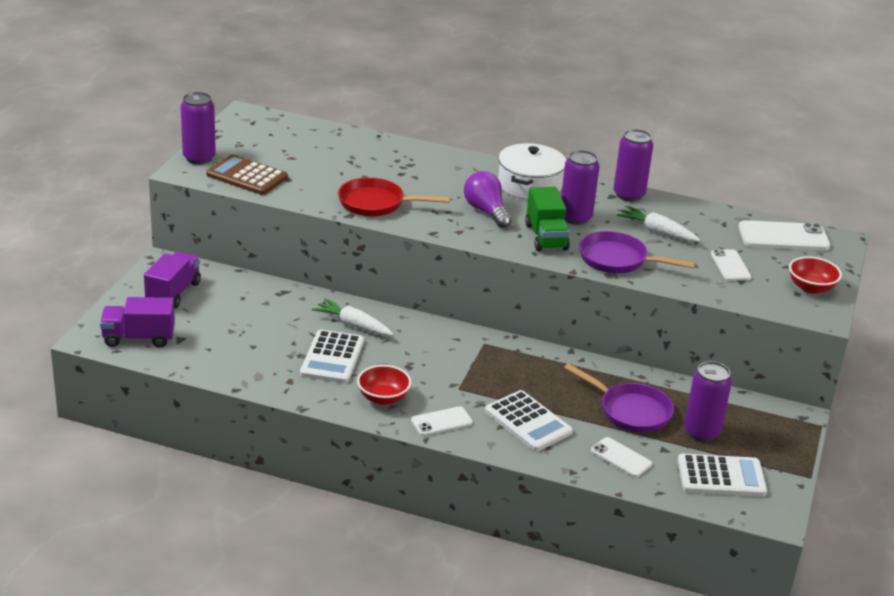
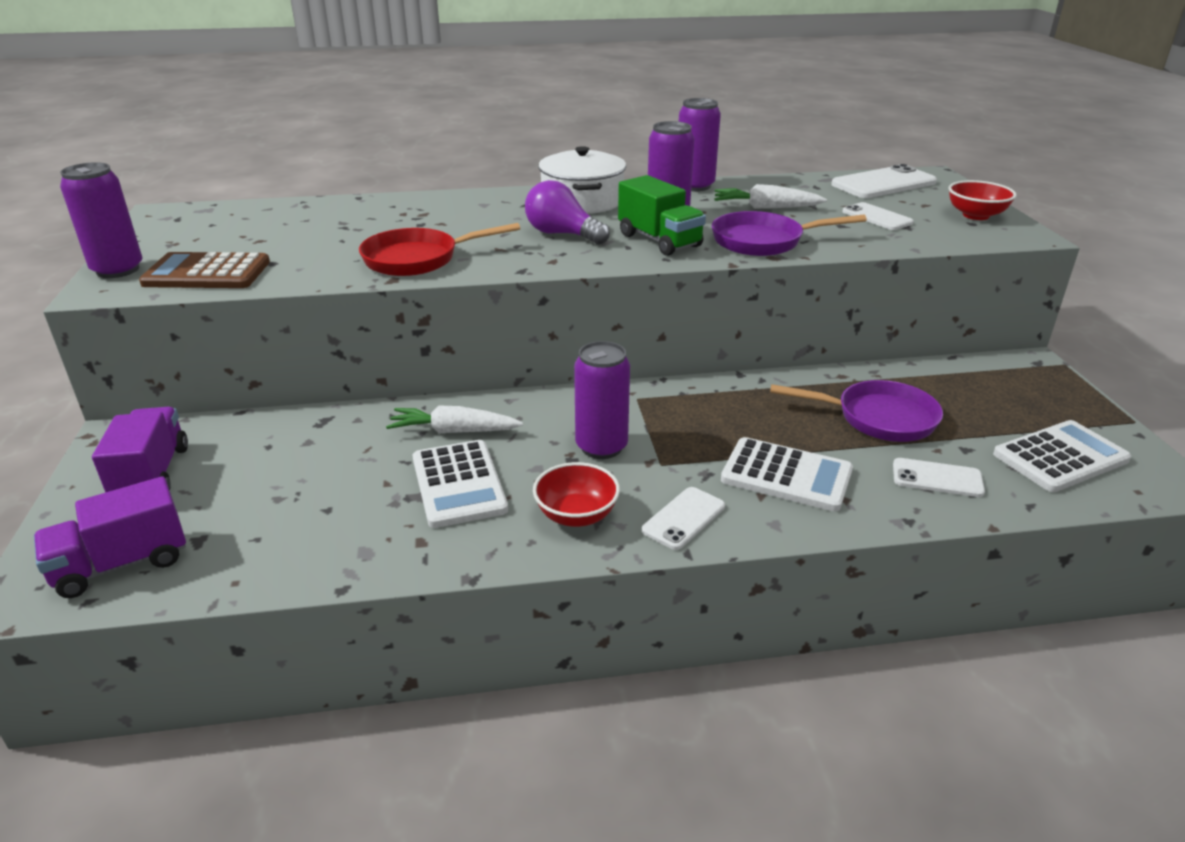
camera: 25 degrees left, 0 degrees up
purple can [684,361,732,442] -> purple can moved to [574,341,630,459]

